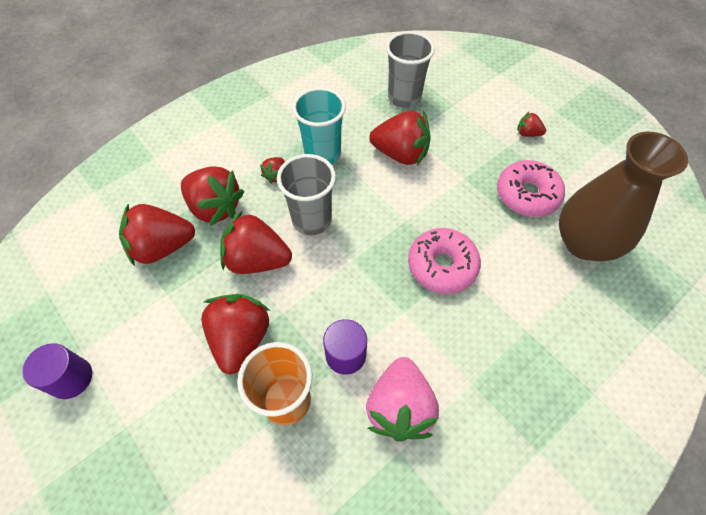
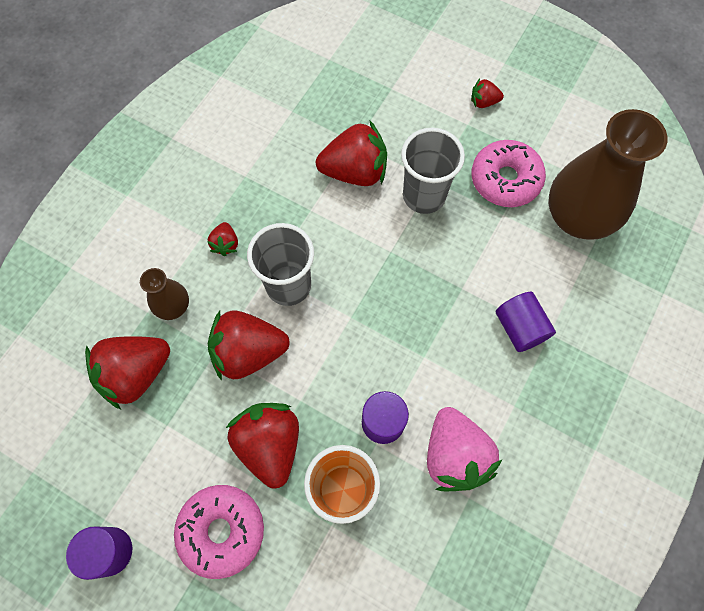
camera: 20 degrees left, 10 degrees up
red strawberry [181,166,244,226] -> brown vase [140,268,189,320]
turquoise cup [292,87,346,164] -> none
grey cup [386,31,435,108] -> grey cup moved to [401,128,465,214]
pink donut [408,228,481,294] -> pink donut moved to [174,485,264,579]
none -> purple cylinder [496,291,556,352]

